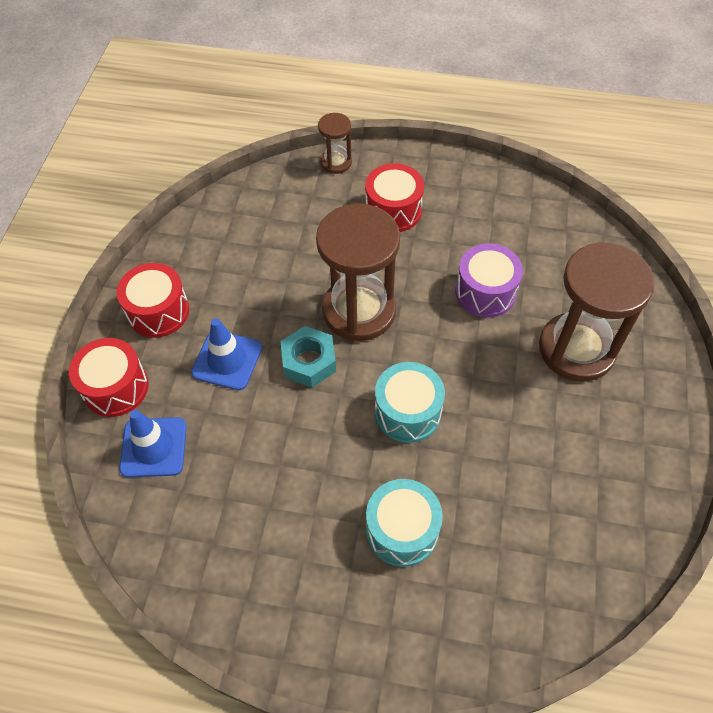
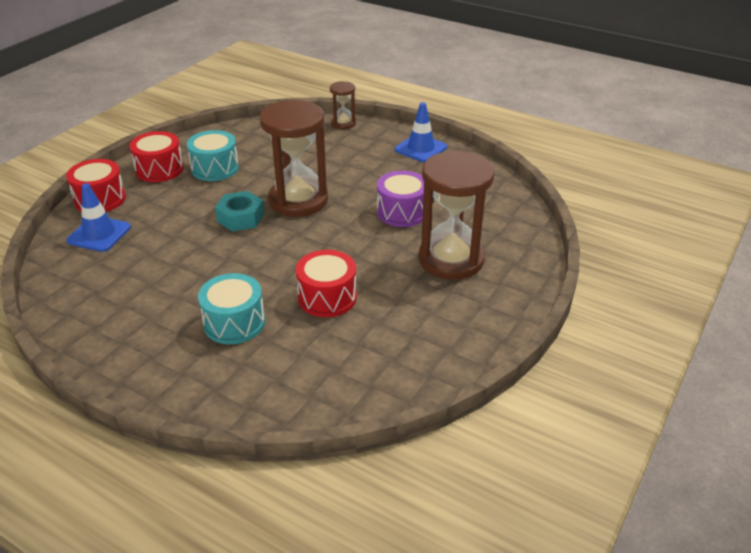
camera: 20 degrees right, 20 degrees down
blue traffic cone [191,318,262,390] -> blue traffic cone moved to [395,102,447,162]
red drum [365,163,424,232] -> red drum moved to [296,250,357,317]
turquoise drum [375,362,445,443] -> turquoise drum moved to [187,130,239,181]

